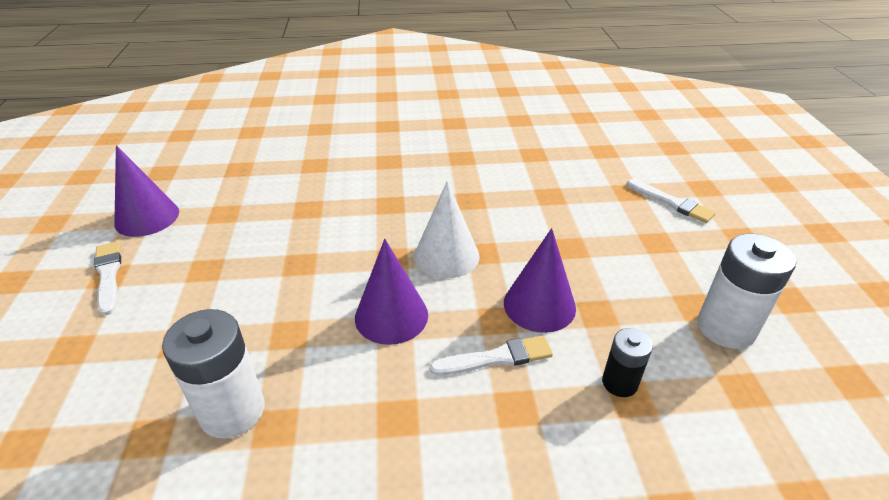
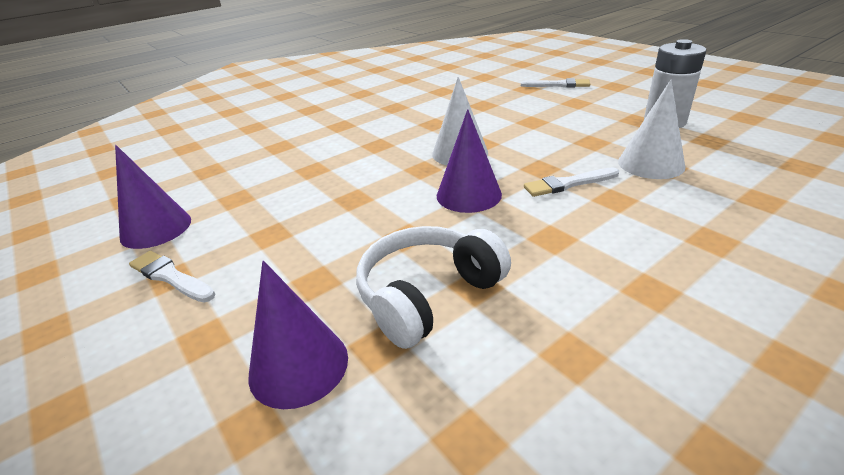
camera: 30 degrees left, 5 degrees down
white battery [162,309,265,439] -> white headphones [356,226,511,349]
white brush [430,335,553,376] -> white brush turned 150 degrees counterclockwise [524,167,619,197]
purple cone [504,228,576,333] -> purple cone moved to [248,260,348,409]
black battery [602,328,653,397] -> white cone [618,80,685,179]

